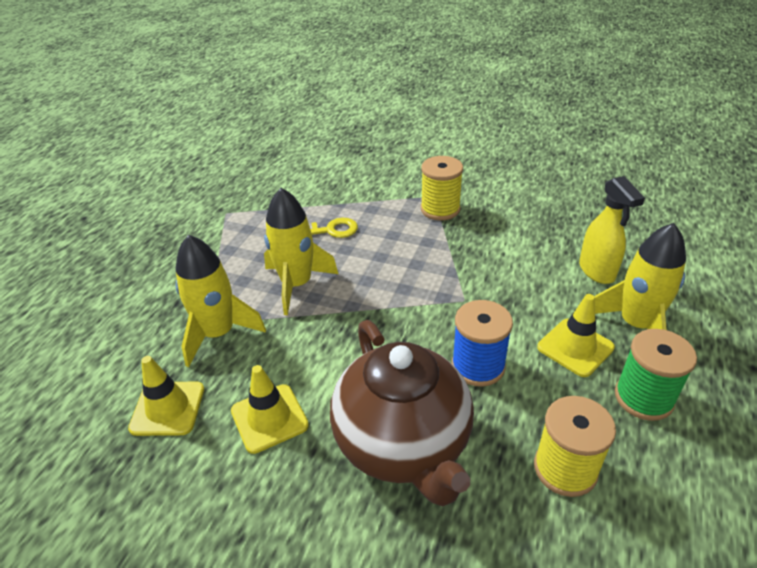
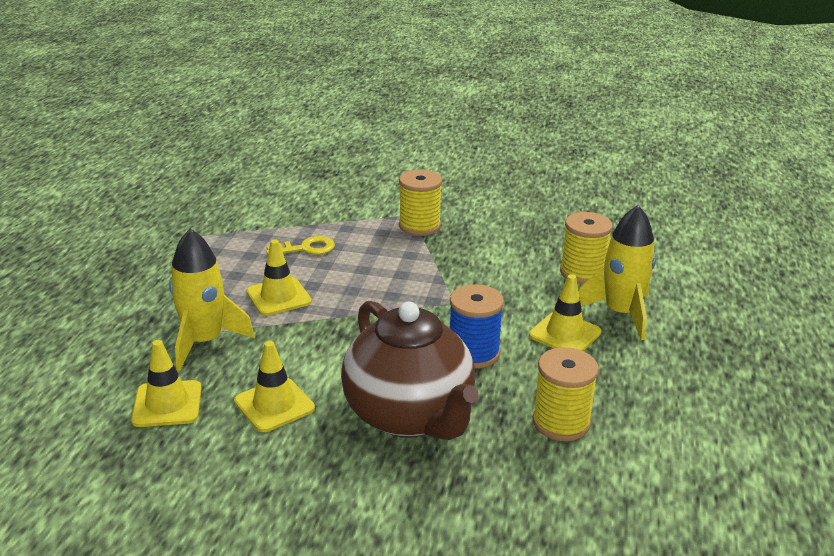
camera: 10 degrees left, 10 degrees down
yellow rocket [264,188,338,315] -> yellow traffic cone [246,239,312,316]
yellow spray bottle [579,176,645,284] -> yellow spool [560,212,613,284]
green spool [615,329,697,421] -> none

